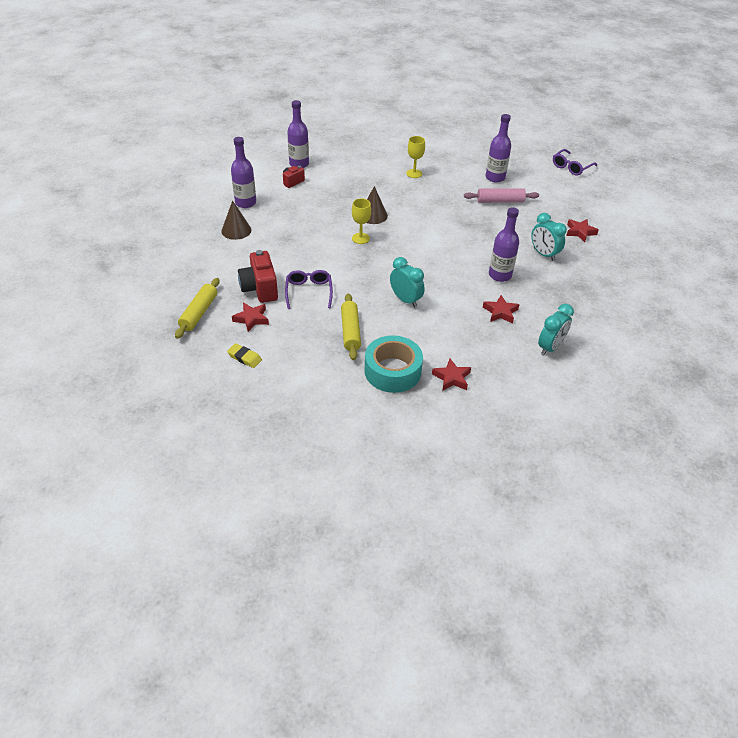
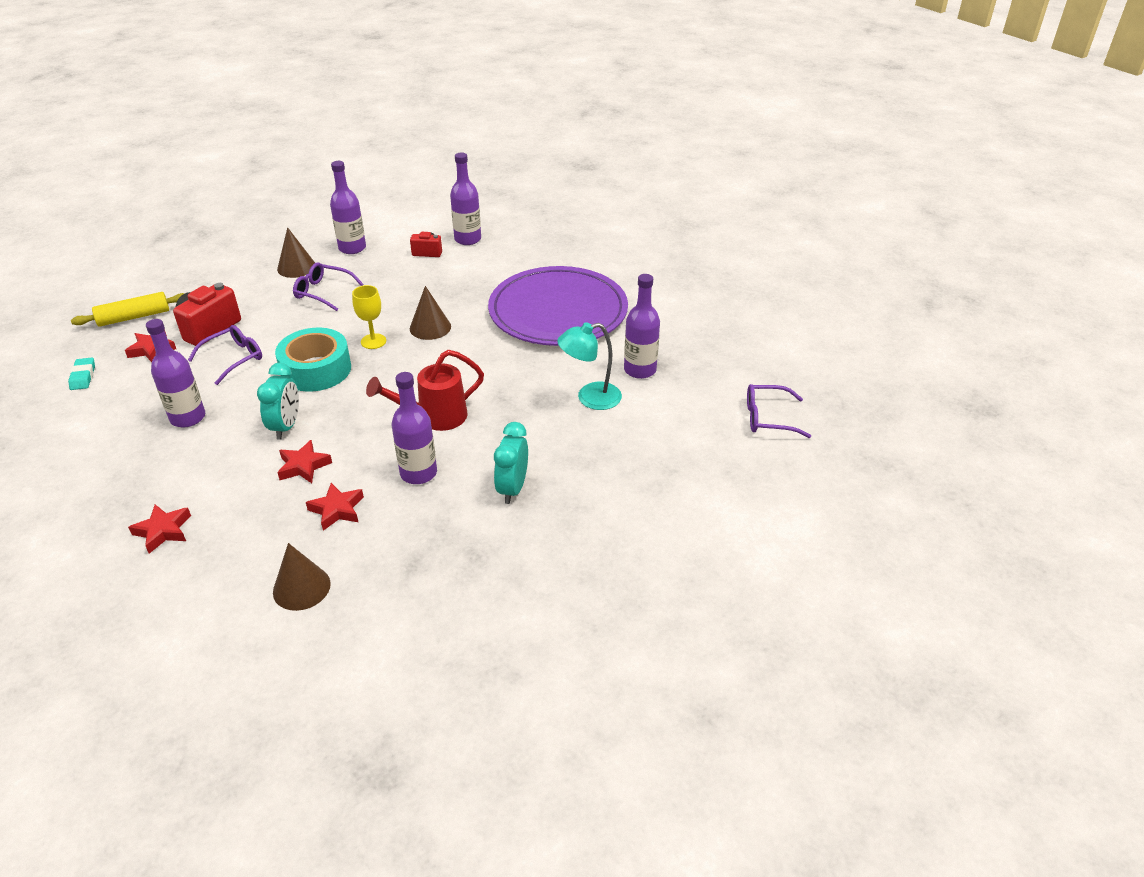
camera: 50 degrees right, 5 degrees down
yellow eraser [227,343,262,368] -> turquoise eraser [68,358,95,390]
yellow rolling pin [341,294,361,360] -> purple bottle [146,319,205,427]
turquoise tape [365,335,423,393] -> turquoise tape moved to [275,328,351,392]
yellow goblet [406,136,425,178] -> purple plate [488,266,628,346]
pink rolling pin [464,188,539,203] -> turquoise lamp [557,322,622,410]
turquoise clock [538,304,574,356] -> brown cone [273,543,331,611]
red star [566,219,599,242] -> red star moved to [277,440,332,483]
none -> purple glasses [293,262,364,311]
none -> red watering can [366,350,484,431]

